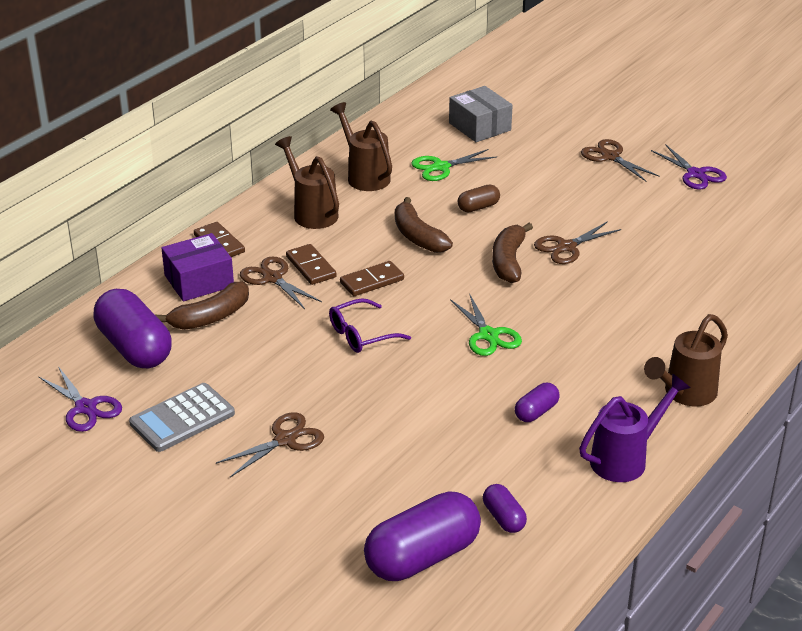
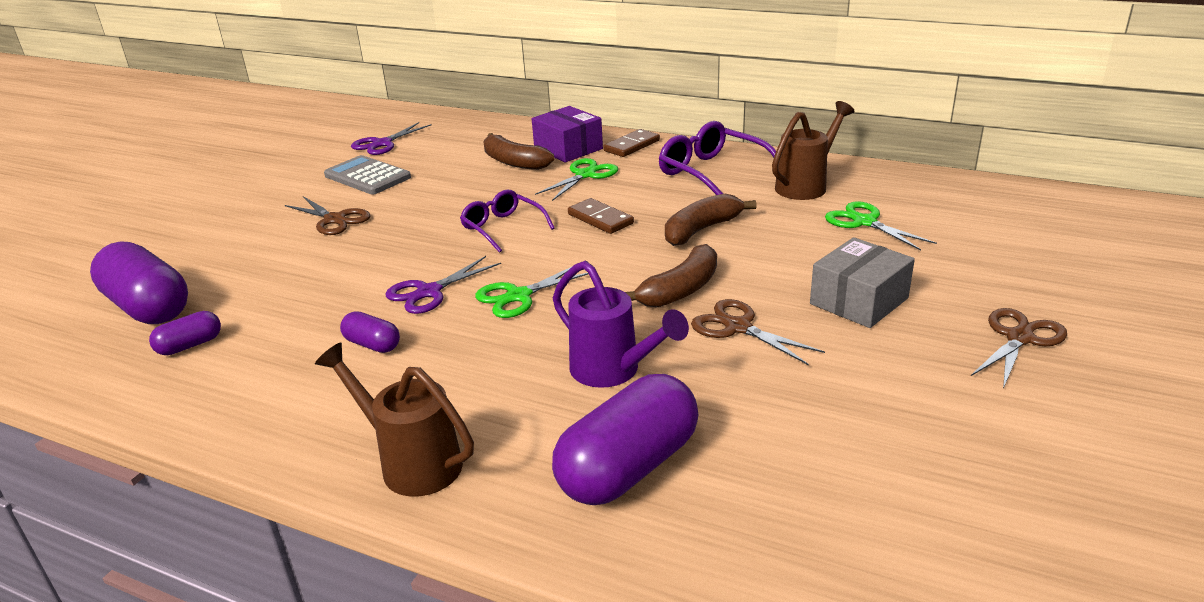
camera: 80 degrees right, 5 degrees down
purple capsule [93,289,172,368] -> purple capsule moved to [552,374,698,505]
brown scissors [240,256,322,309] -> green scissors [535,158,618,201]
brown watering can [275,136,339,229] -> purple glasses [659,121,776,195]
brown domino [286,244,337,285] -> none
grey box [449,86,513,142] -> grey box moved to [810,237,915,328]
brown capsule [458,185,500,212] -> none
brown banana [492,223,533,283] -> brown banana turned 135 degrees clockwise [625,244,717,308]
purple watering can [579,373,690,482] -> purple watering can moved to [553,261,689,388]
purple scissors [651,144,727,190] -> purple scissors moved to [385,256,501,314]

